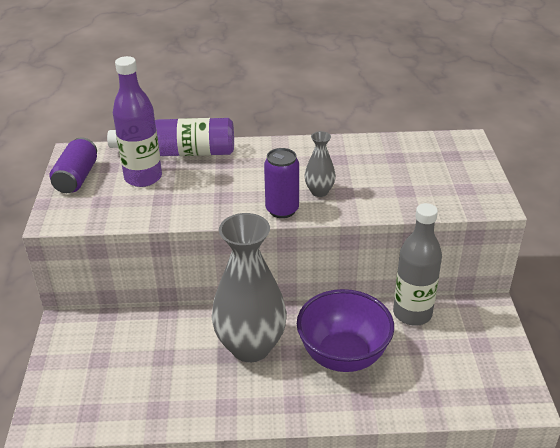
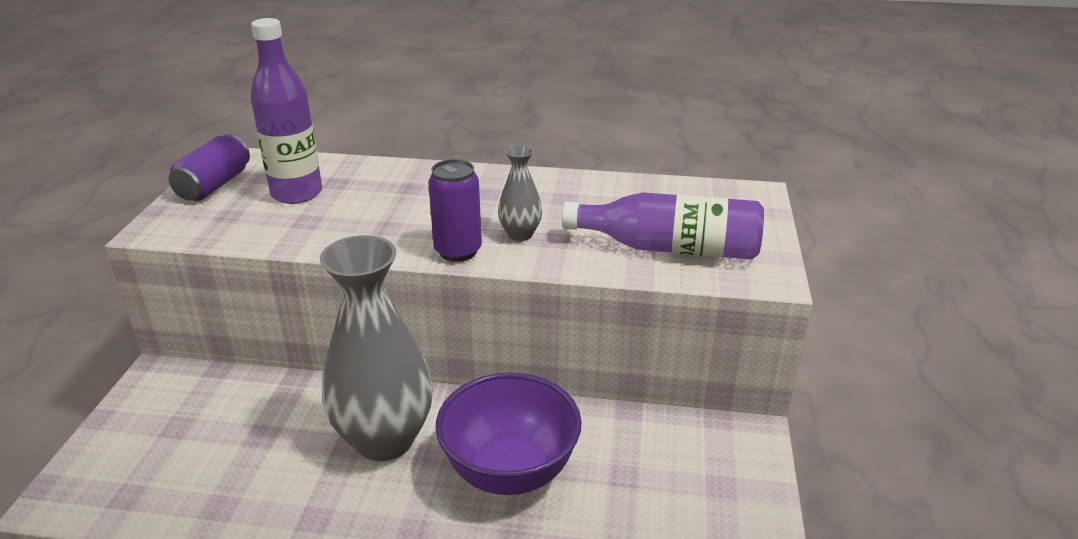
camera: 10 degrees right, 5 degrees down
purple bottle [107,118,234,156] -> purple bottle moved to [562,192,764,260]
grey bottle [393,203,442,326] -> none

